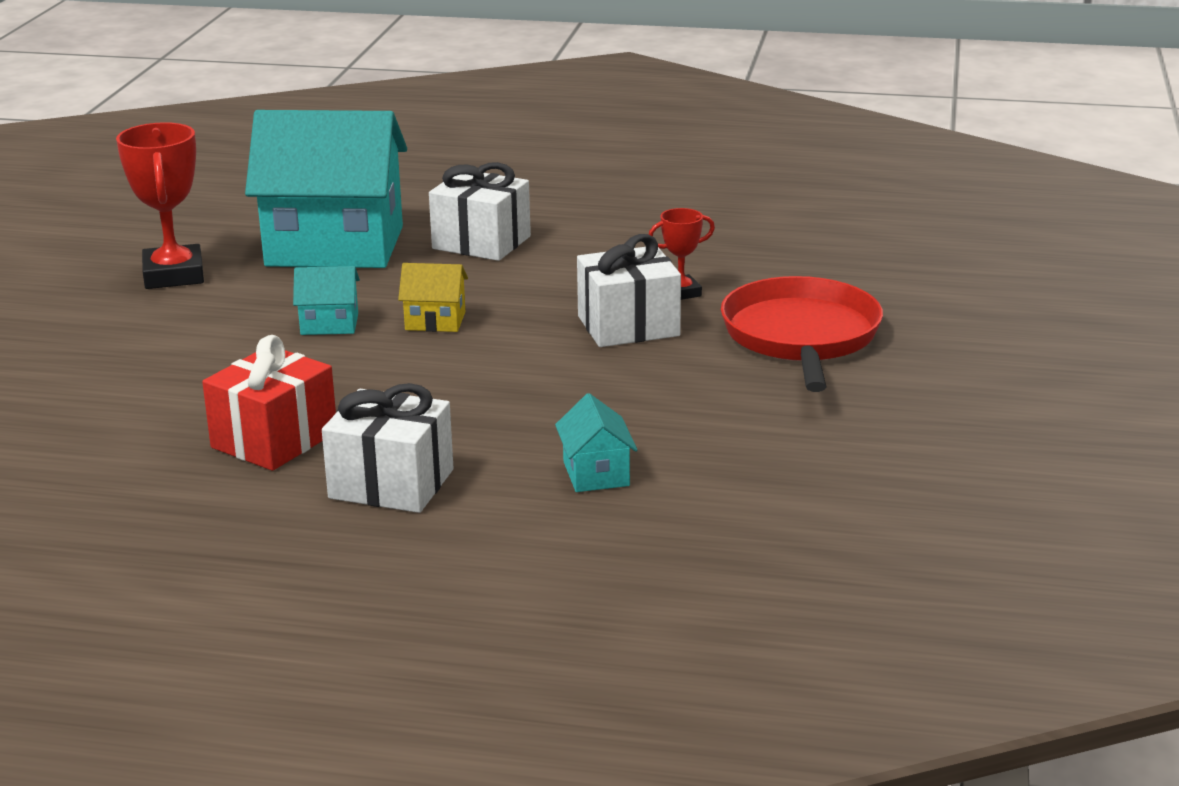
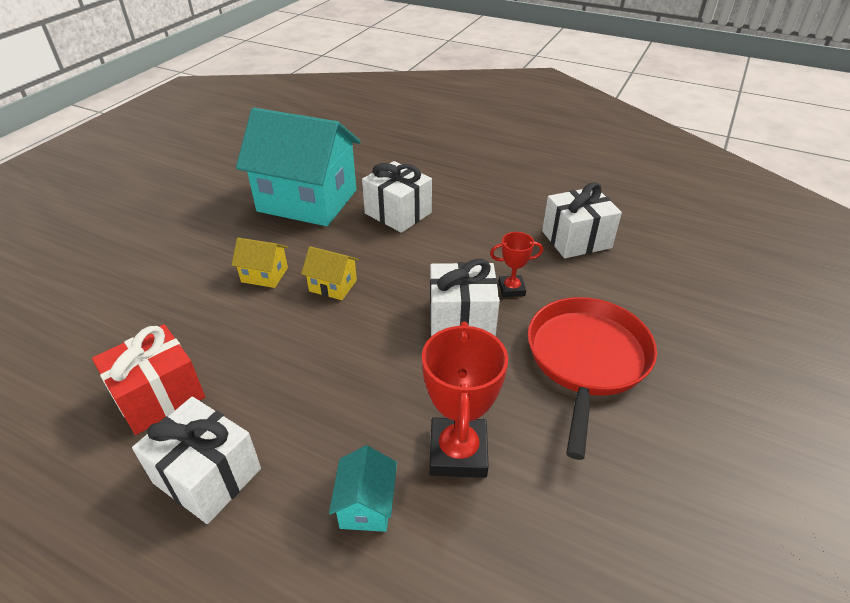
camera: 15 degrees right, 15 degrees up
red trophy [116,122,204,289] -> red trophy moved to [422,322,508,478]
turquoise house [293,266,360,335] -> yellow house [232,238,288,288]
none -> white gift [542,182,622,258]

